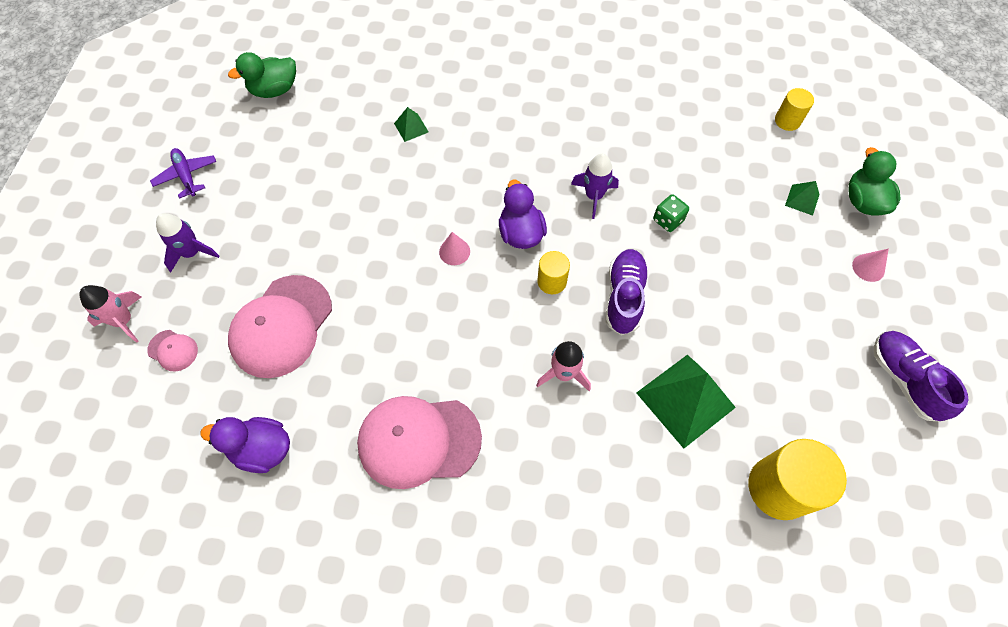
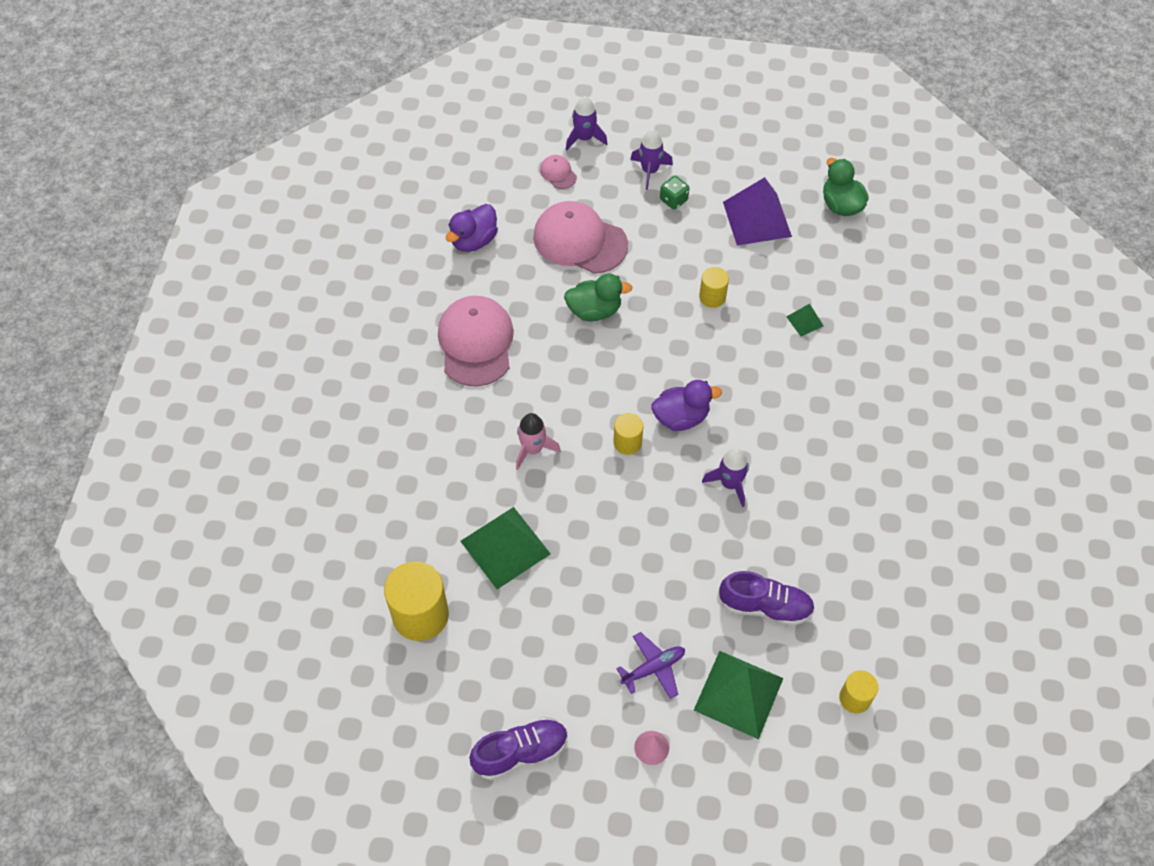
camera: 90 degrees right, 5 degrees down
pink rocket [79,285,142,343] -> purple rocket [566,96,608,151]
pink cap [147,330,198,371] -> pink cap turned 120 degrees clockwise [540,155,577,189]
purple plane [150,148,216,199] -> purple plane moved to [616,632,685,699]
purple duck [200,417,290,473] -> purple duck turned 150 degrees counterclockwise [446,204,498,252]
pink cone [439,232,470,265] -> none
purple shoe [605,249,649,335] -> purple shoe moved to [719,571,815,626]
green dice [653,194,689,232] -> green dice moved to [660,176,690,210]
green pyramid [785,181,820,216] -> green pyramid [694,651,783,739], size x2.17
green duck [848,147,901,216] -> green duck moved to [564,274,633,321]
none -> yellow cylinder [699,267,729,308]
none -> purple pyramid [723,177,792,245]

